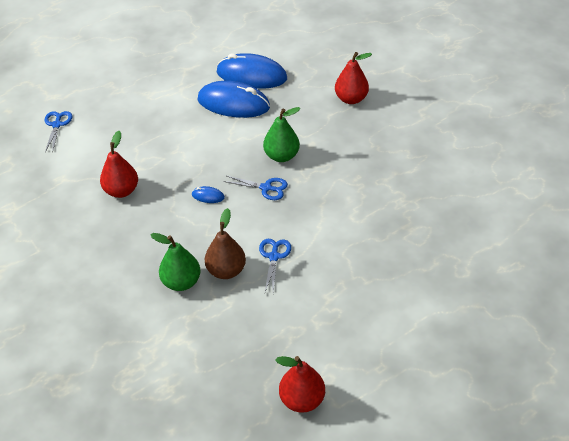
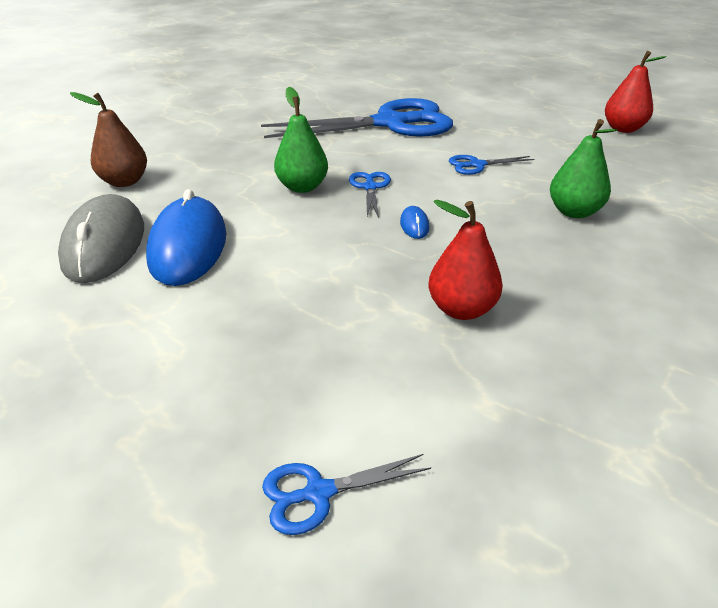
camera: 110 degrees left, 10 degrees down
brown pear [205,208,246,279] -> brown pear moved to [70,92,147,187]
blue mouse [216,53,287,89] -> grey mouse [58,194,144,283]
red pear [335,52,372,104] -> none
none -> blue scissors [261,98,453,138]

